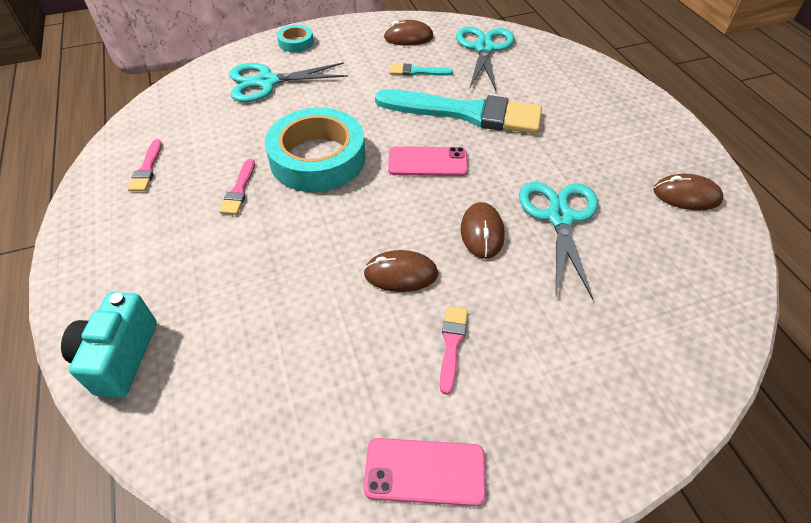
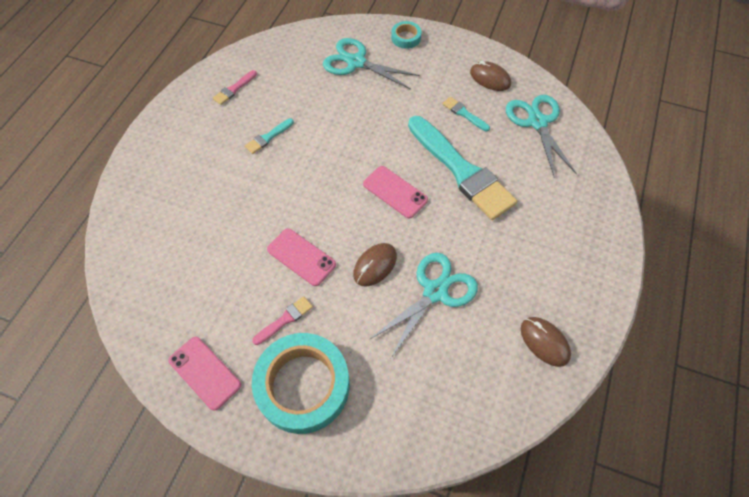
camera: 40 degrees right, 10 degrees up
turquoise camera [61,292,157,398] -> none
pink brush [219,159,255,215] -> turquoise brush [245,118,294,154]
turquoise tape [265,108,366,192] -> turquoise tape moved to [252,333,350,434]
brown mouse [363,250,438,292] -> pink phone [267,228,336,286]
turquoise scissors [456,26,514,91] -> turquoise scissors turned 60 degrees counterclockwise [506,95,577,178]

